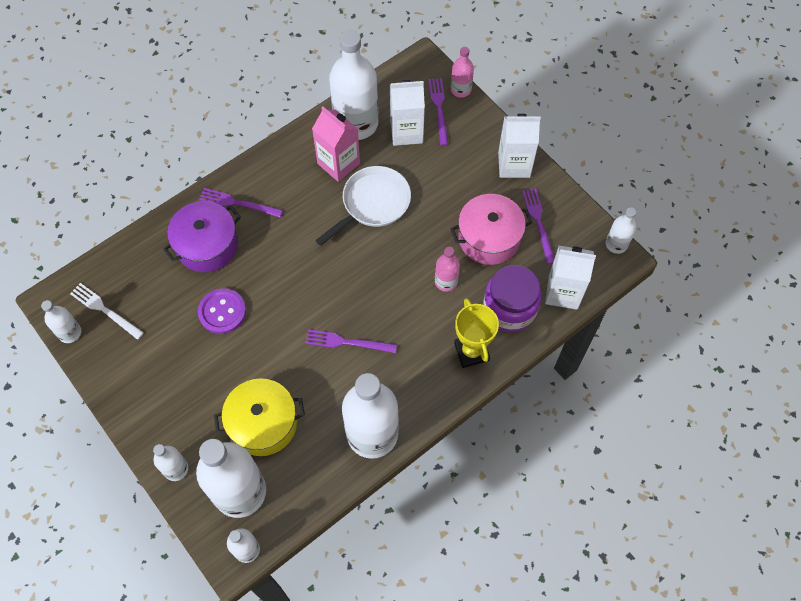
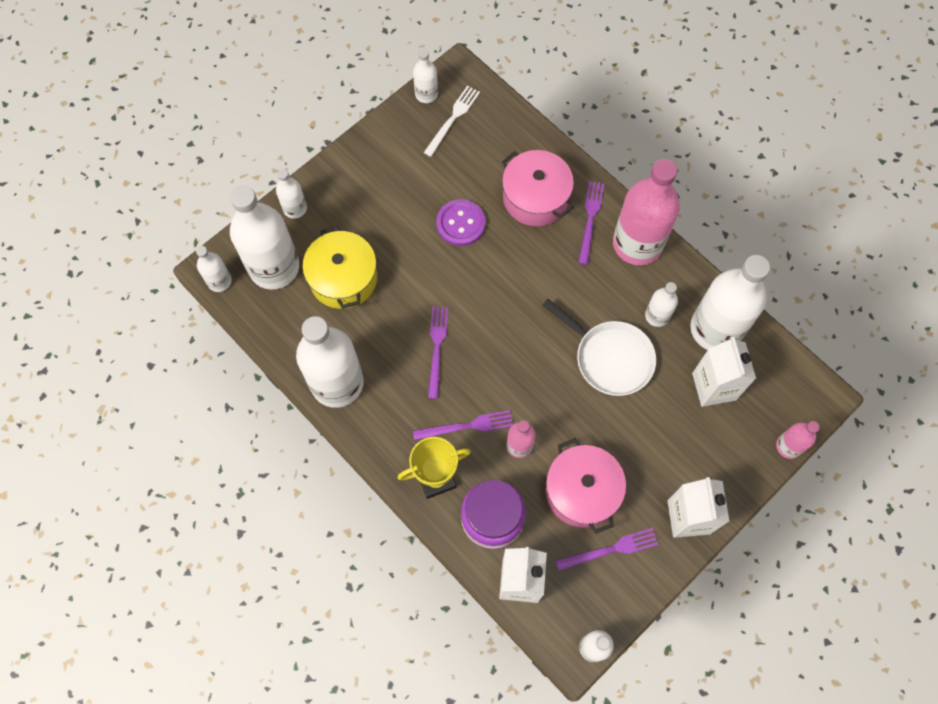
camera: 85 degrees right, 5 degrees up
purple pot [163,201,241,272] -> pink pot [502,150,574,226]
pink carton [312,106,360,182] -> white bottle [645,282,678,327]
purple fork [429,78,449,146] -> purple fork moved to [413,410,513,441]
none -> pink bottle [613,159,680,265]

